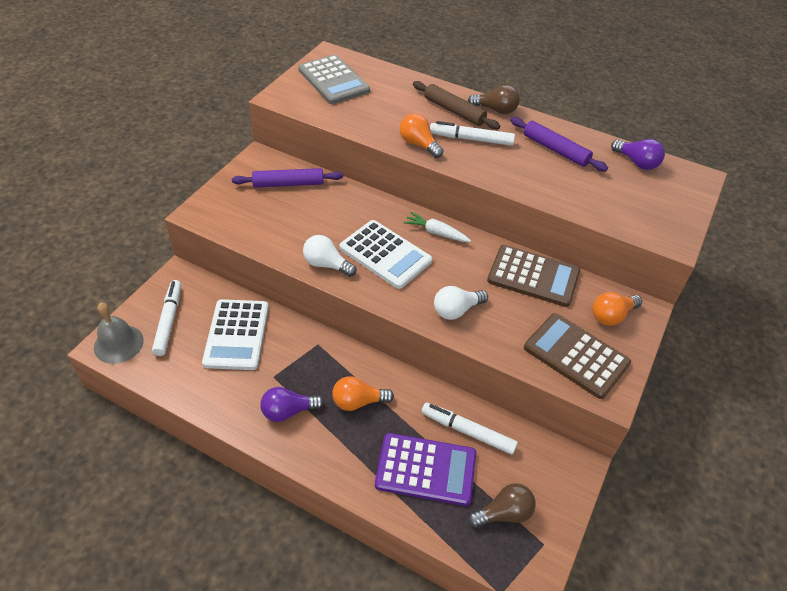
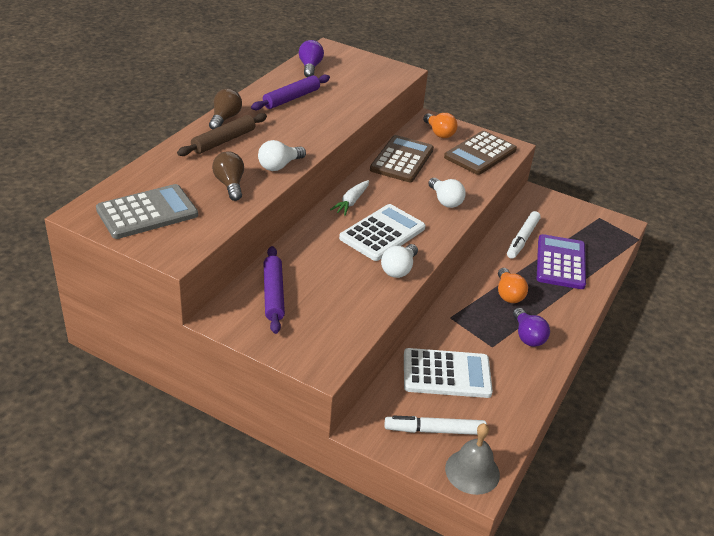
camera: 90 degrees left, 10 degrees down
orange light bulb [400,113,444,158] -> white light bulb [258,140,306,171]
white marker [430,121,515,146] -> none
brown light bulb [468,483,536,528] -> brown light bulb moved to [212,151,244,201]
purple light bulb [611,139,665,170] -> purple light bulb turned 45 degrees counterclockwise [299,40,324,77]

